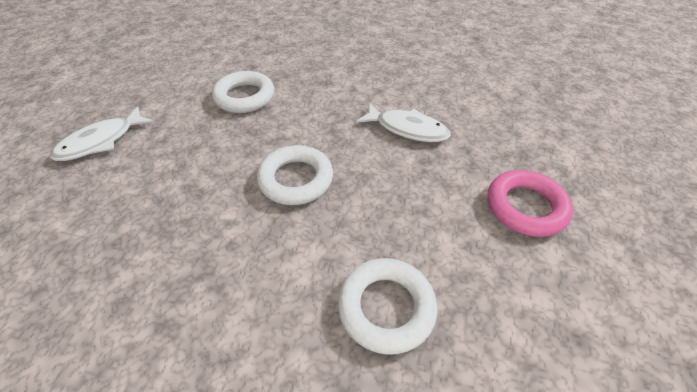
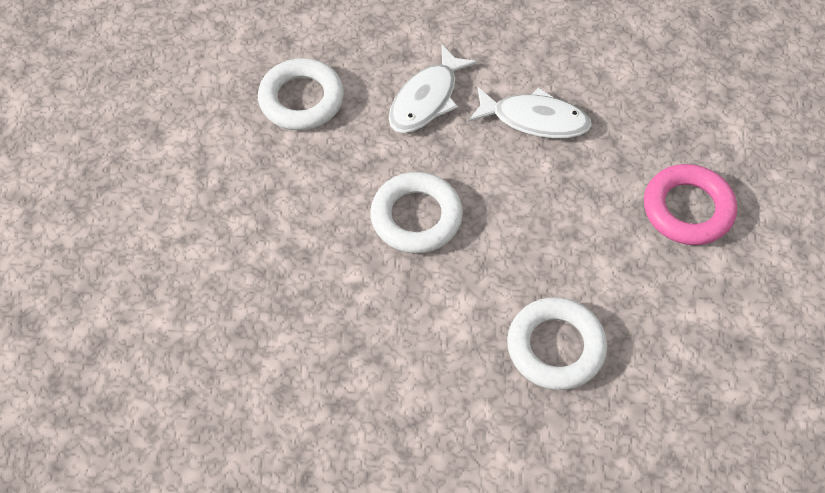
camera: 10 degrees left, 10 degrees up
white fish [50,106,154,161] -> white fish moved to [389,44,477,133]

